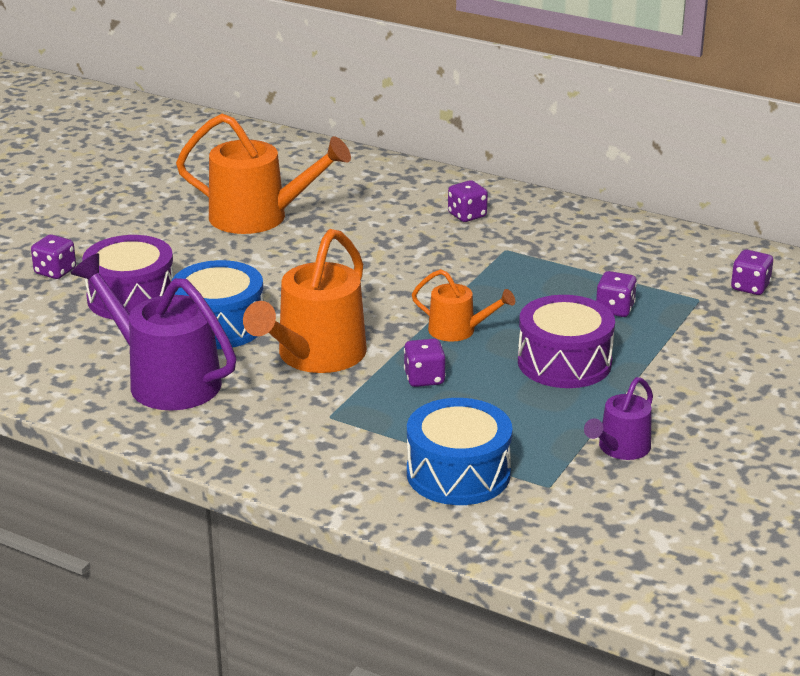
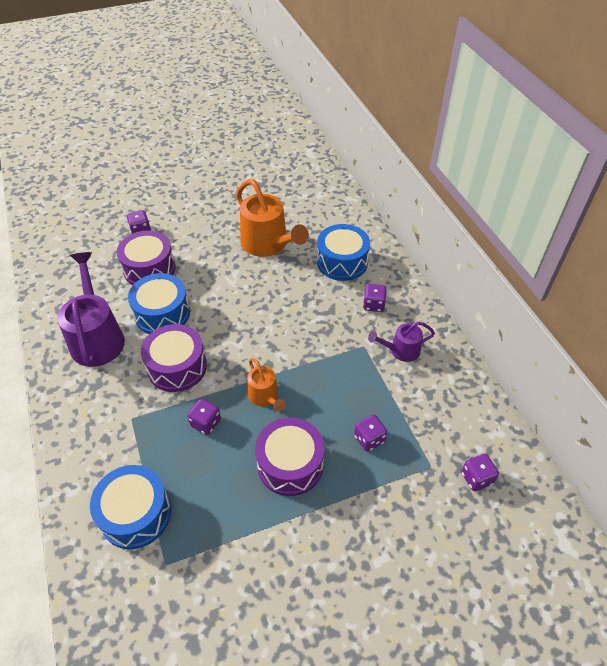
camera: 40 degrees right, 20 degrees up
orange watering can [243,229,367,373] -> purple drum [141,324,207,392]
purple watering can [584,377,653,460] -> purple watering can moved to [368,322,435,362]
none -> blue drum [317,224,370,281]

